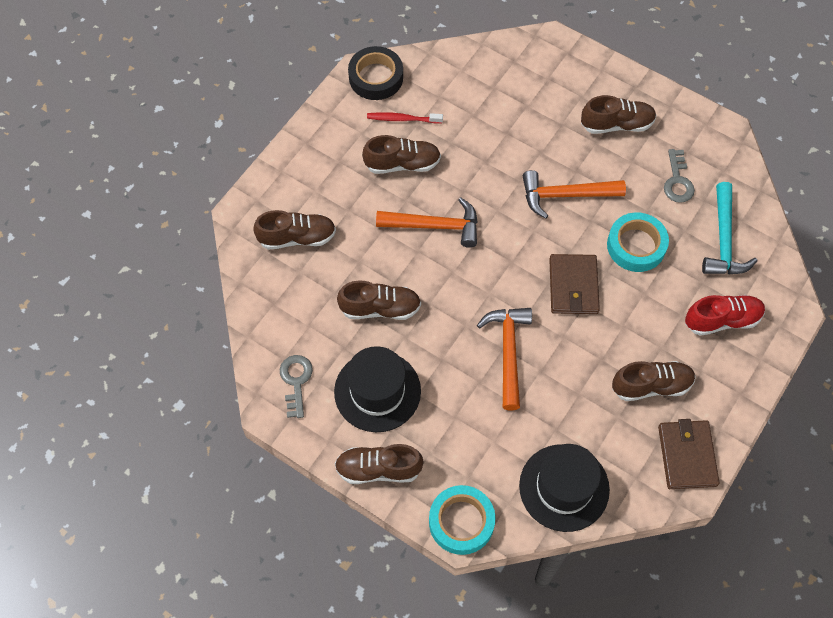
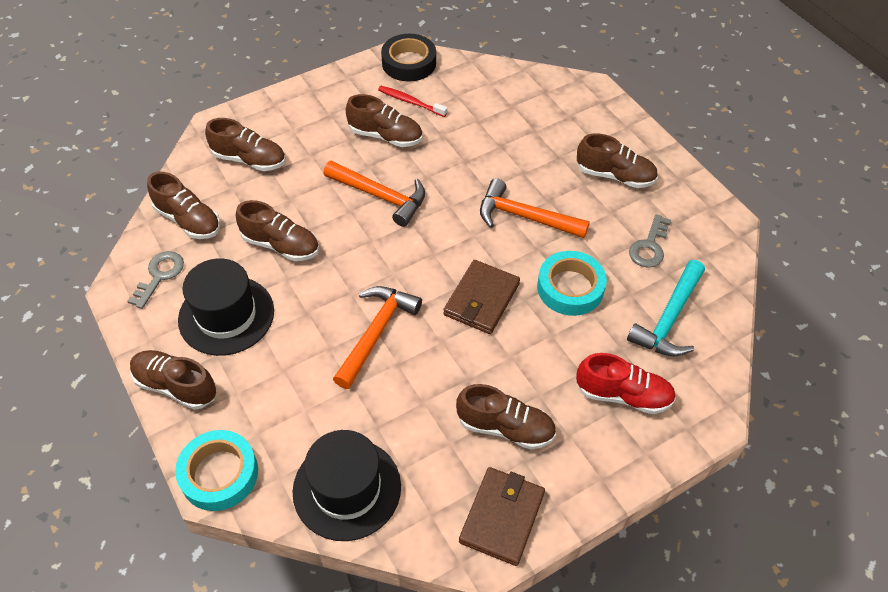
camera: 25 degrees right, 10 degrees down
none -> brown shoe [147,172,221,239]

